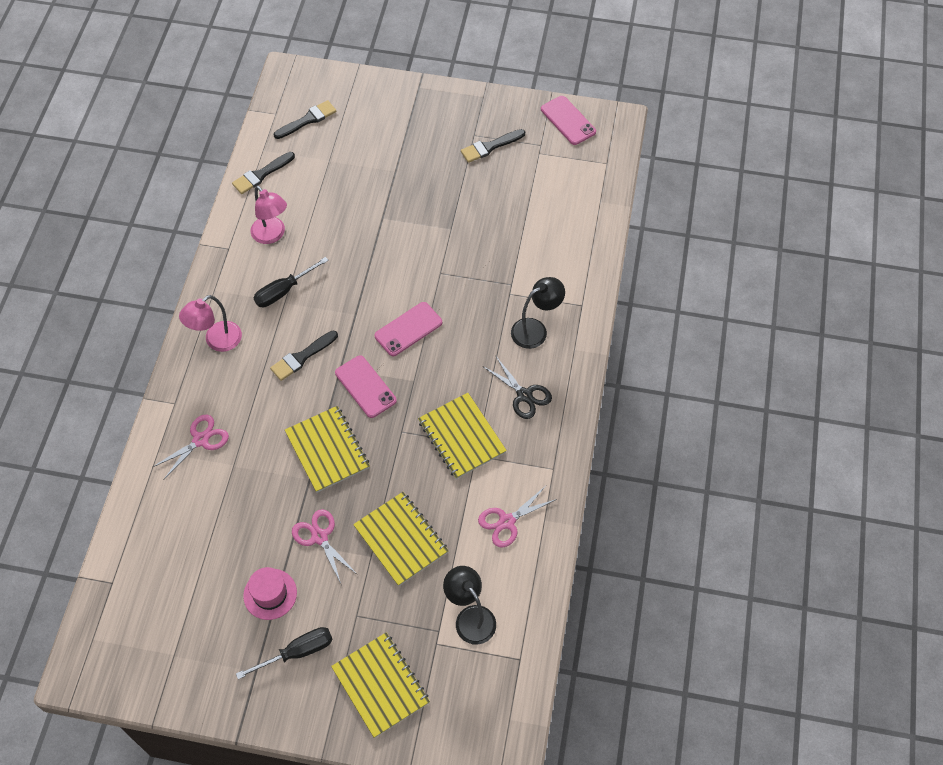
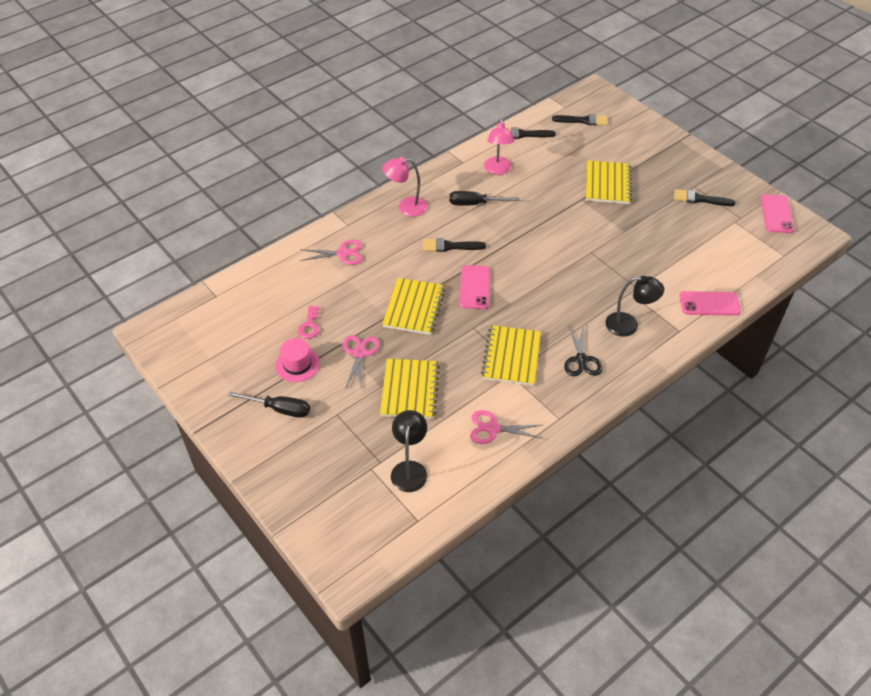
camera: 40 degrees right, 10 degrees down
yellow notebook [331,633,430,738] -> yellow notebook moved to [586,160,632,204]
pink phone [374,302,442,356] -> pink phone moved to [680,291,741,316]
none -> pink key [298,306,319,339]

